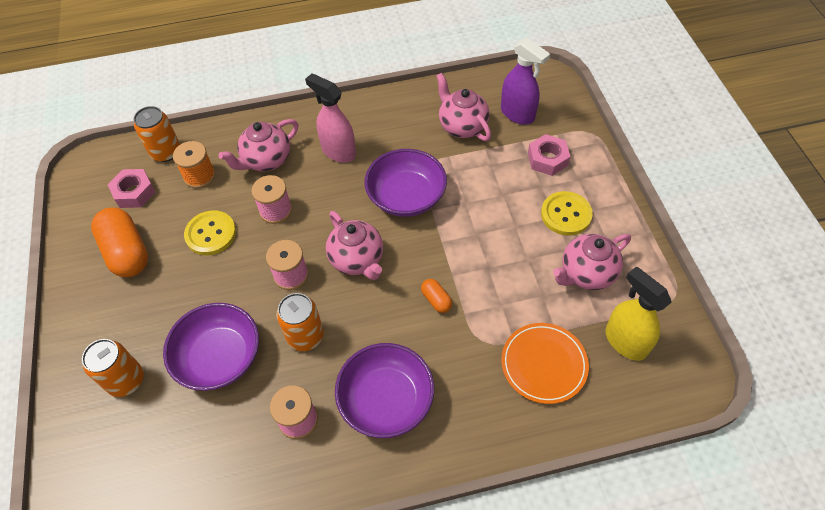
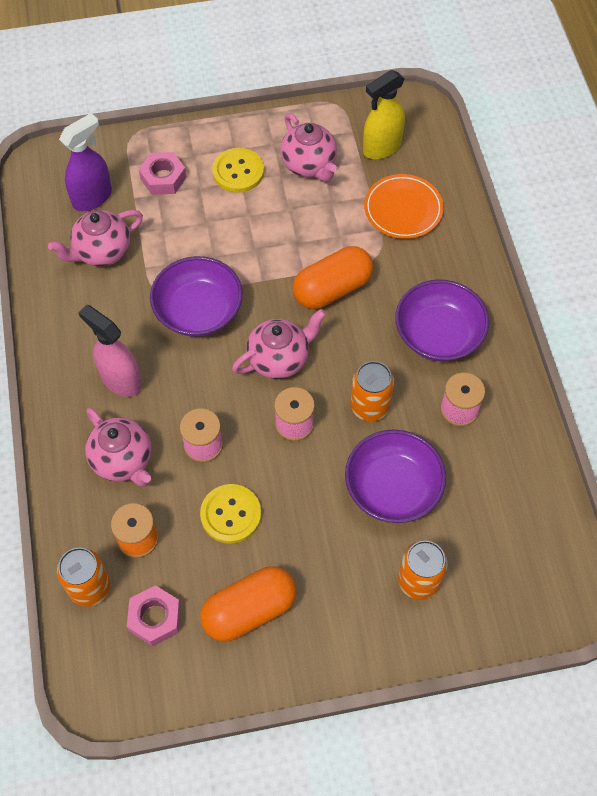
camera: 90 degrees left, 5 degrees up
pink spray bottle [305,73,356,163] -> pink spray bottle turned 90 degrees clockwise [78,305,142,397]
orange capsule [421,279,452,313] -> orange capsule [293,246,373,309], size x2.15

